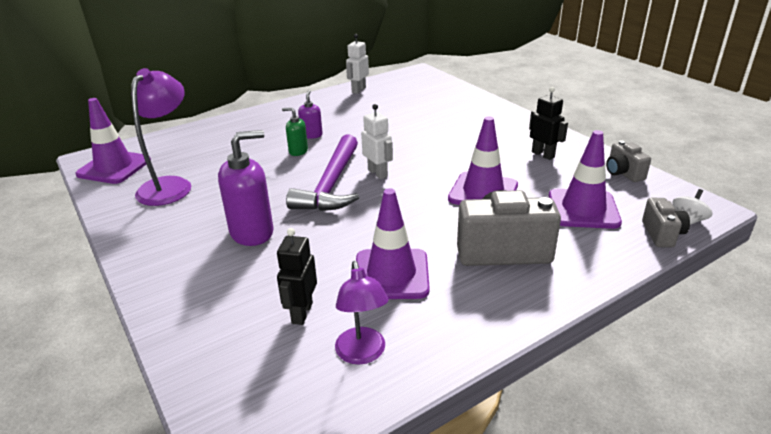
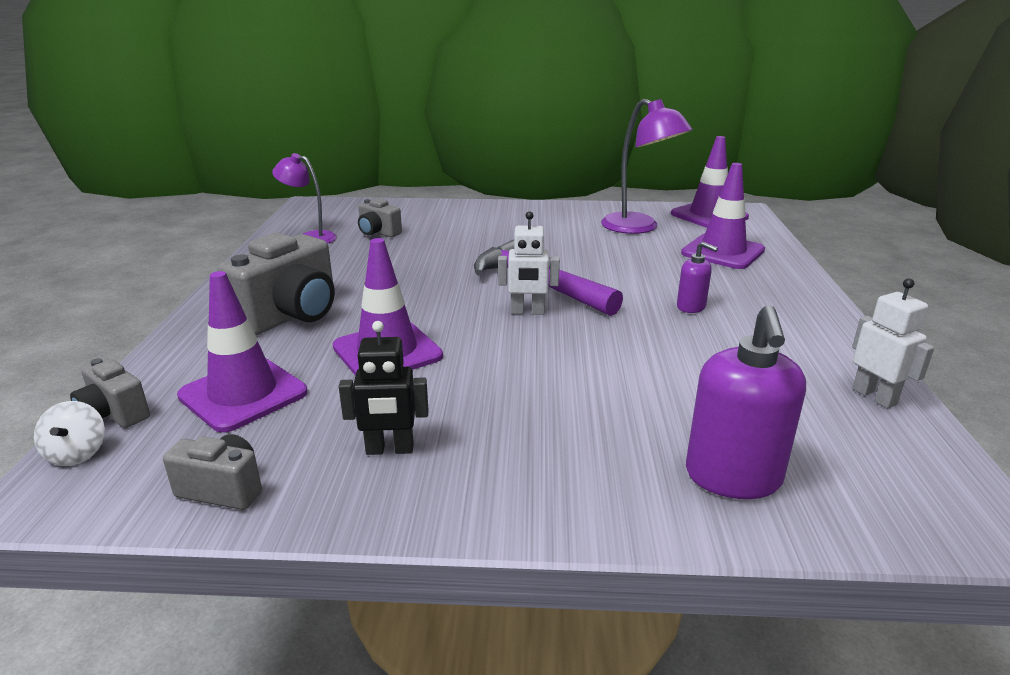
camera: 125 degrees right, 5 degrees down
purple soap dispenser [218,130,274,246] -> purple soap dispenser moved to [686,305,806,499]
black robot [277,228,317,325] -> grey camera [358,198,402,237]
green soap dispenser [282,107,308,156] -> none
purple traffic cone [356,188,430,299] -> purple traffic cone moved to [681,163,765,269]

